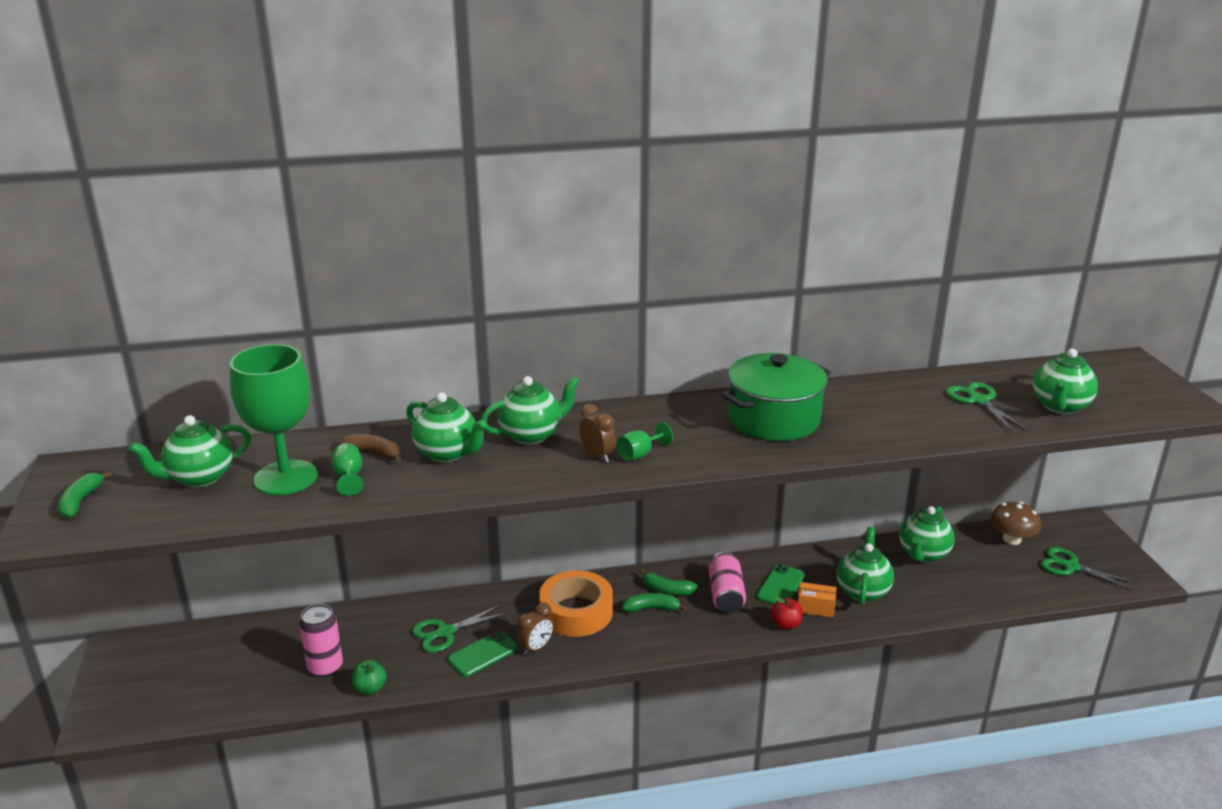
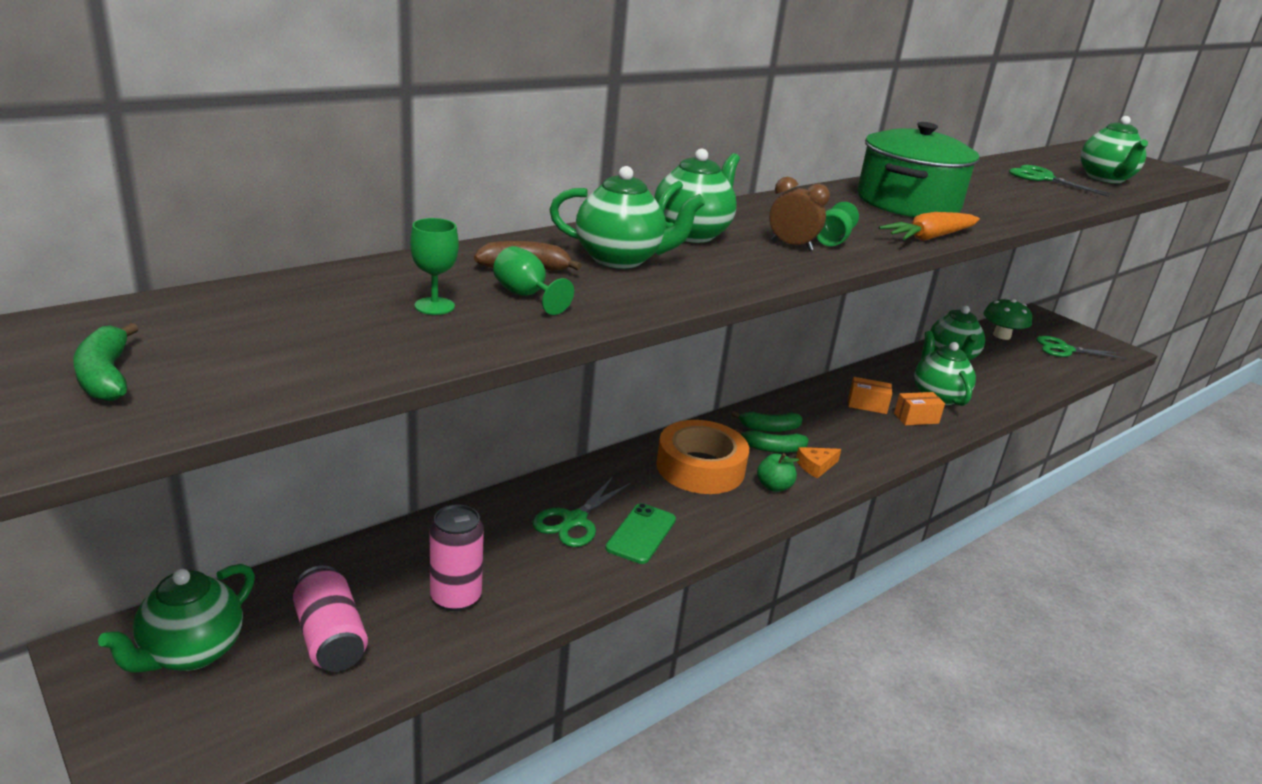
camera: 30 degrees left, 0 degrees up
green teapot [129,415,251,488] -> green teapot moved to [98,564,255,673]
green goblet [230,344,317,495] -> green goblet [410,218,459,315], size x0.41
green apple [352,660,387,695] -> green apple moved to [757,453,799,492]
brown clock [517,602,554,656] -> none
green banana [622,593,687,612] -> green banana turned 150 degrees counterclockwise [735,428,809,453]
pink can [709,552,746,613] -> pink can moved to [293,565,368,672]
green phone [757,564,805,605] -> orange box [848,377,892,414]
red apple [771,595,803,629] -> none
brown mushroom [990,502,1041,545] -> green mushroom [984,298,1032,340]
none -> orange cheese [796,447,841,478]
none -> orange carrot [879,212,980,241]

